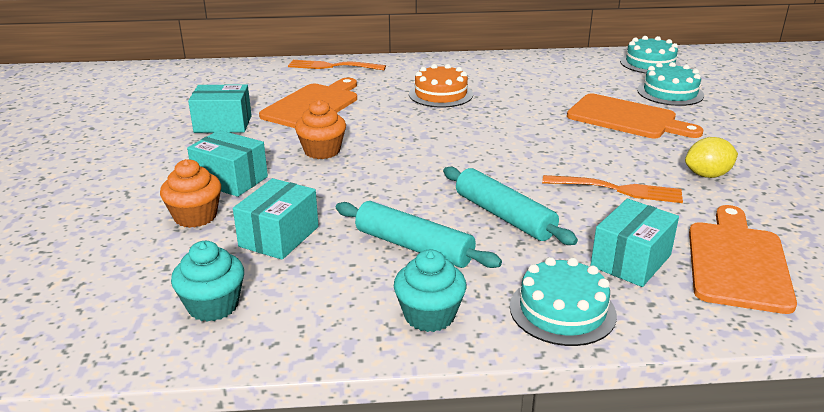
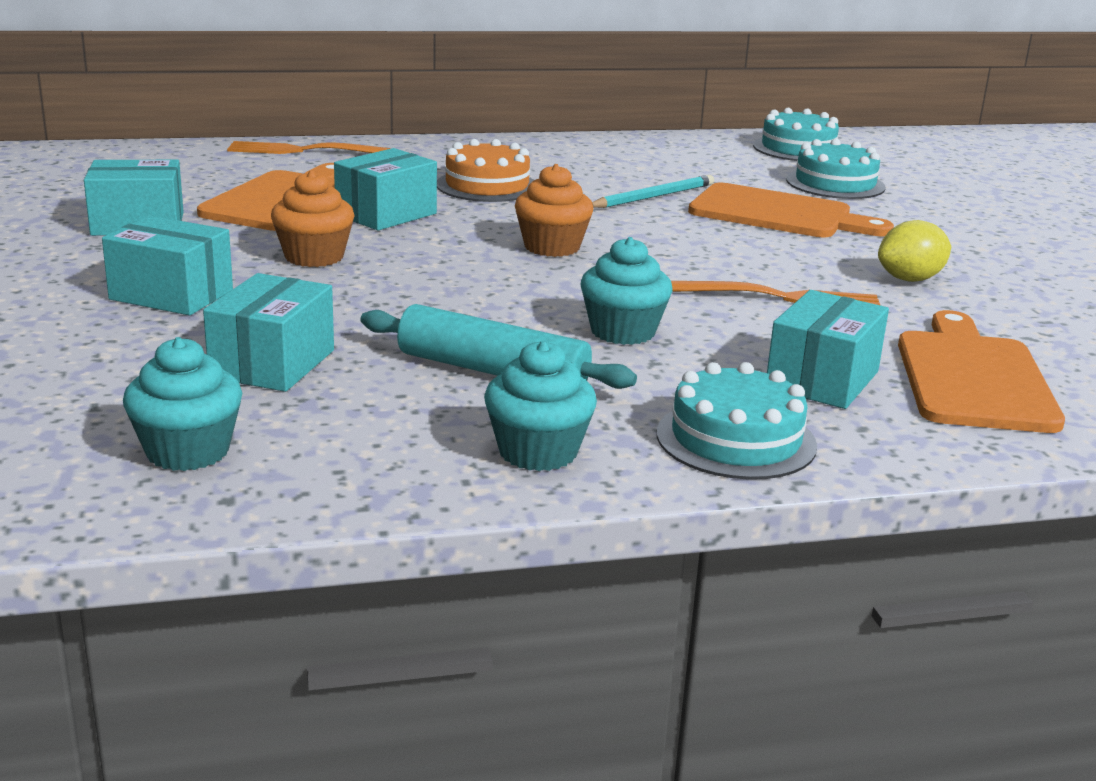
camera: 10 degrees left, 5 degrees down
orange cupcake [160,159,221,228] -> orange cupcake moved to [515,164,594,257]
turquoise rolling pin [443,167,578,245] -> turquoise cupcake [580,237,672,345]
none -> turquoise box [334,148,437,230]
none -> turquoise pencil [592,175,714,208]

